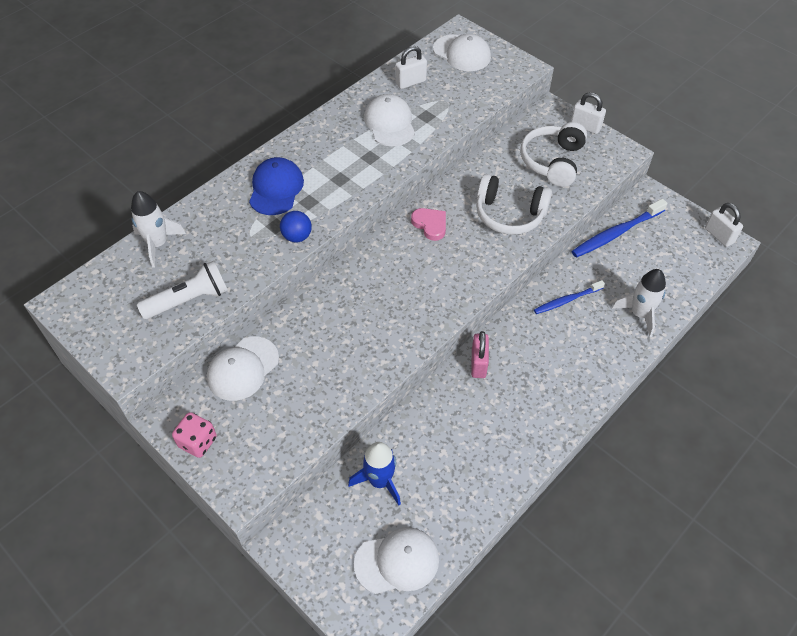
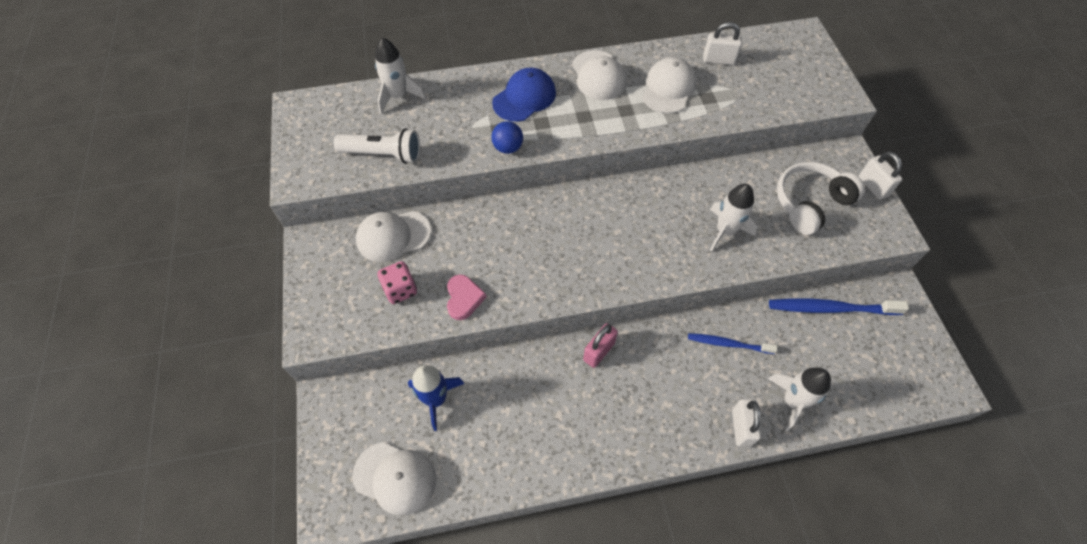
camera: 35 degrees right, 5 degrees up
pink dice [172,412,217,458] -> pink dice moved to [377,261,417,304]
pink heart [411,208,446,241] -> pink heart moved to [447,275,486,320]
white cap [433,34,491,71] -> white cap moved to [572,50,627,100]
white headphones [476,174,552,235] -> white rocket [710,184,758,252]
white padlock [705,203,743,247] -> white padlock moved to [732,399,761,447]

